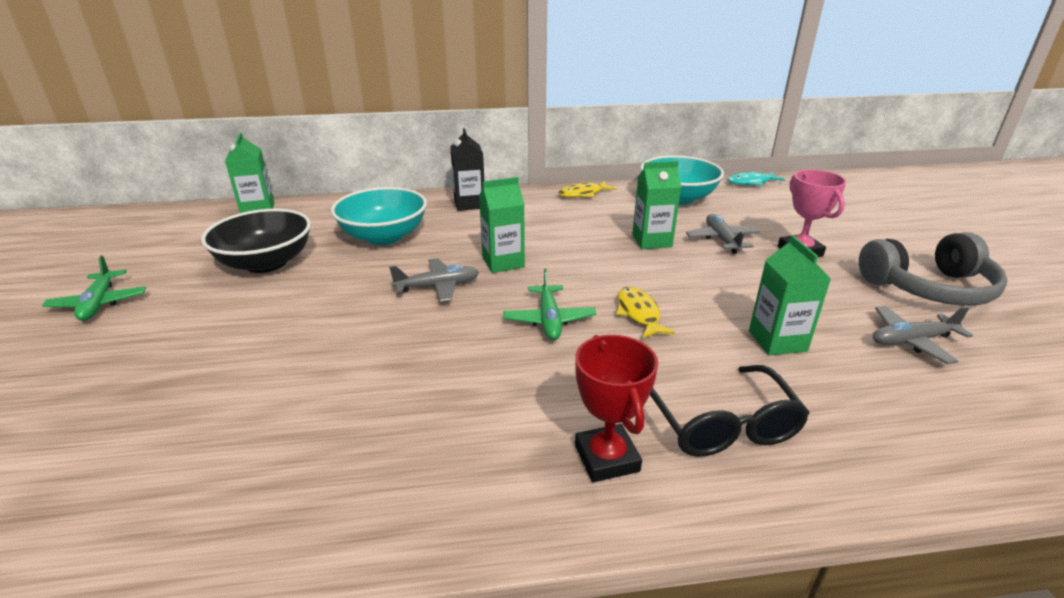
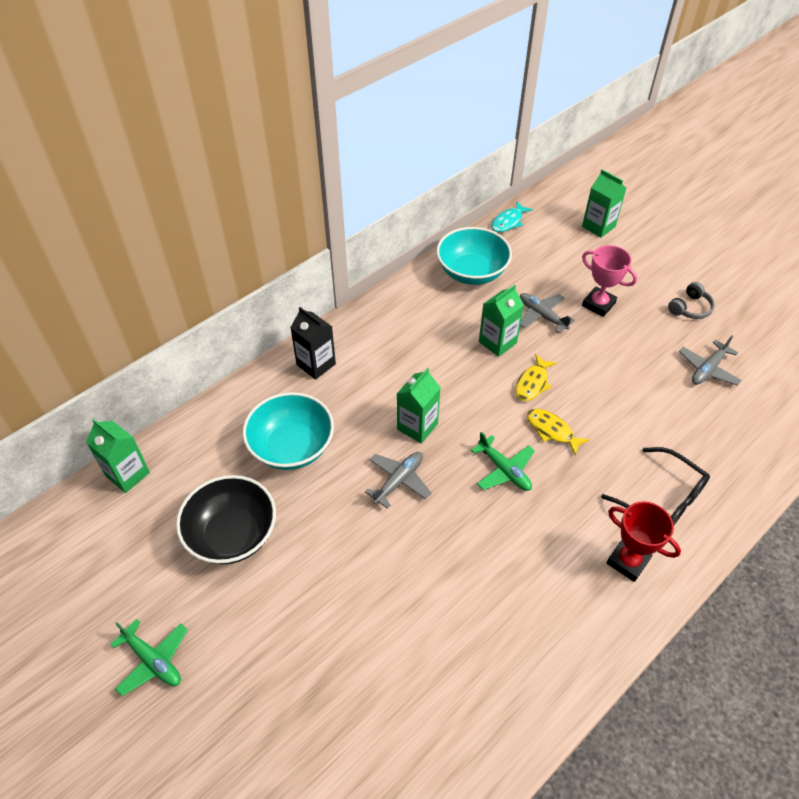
camera: 35 degrees left, 20 degrees up
yellow fish [558,181,617,198] -> yellow fish moved to [515,354,557,401]
green carton [749,235,831,355] -> green carton moved to [582,169,626,238]
grey headphones [859,232,1008,306] -> grey headphones [668,282,715,319], size x0.51

